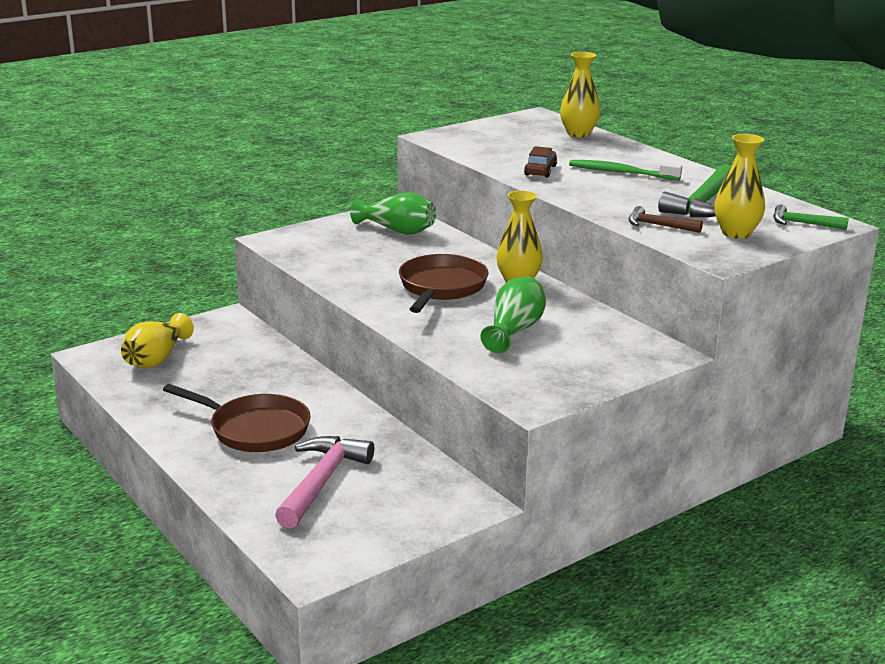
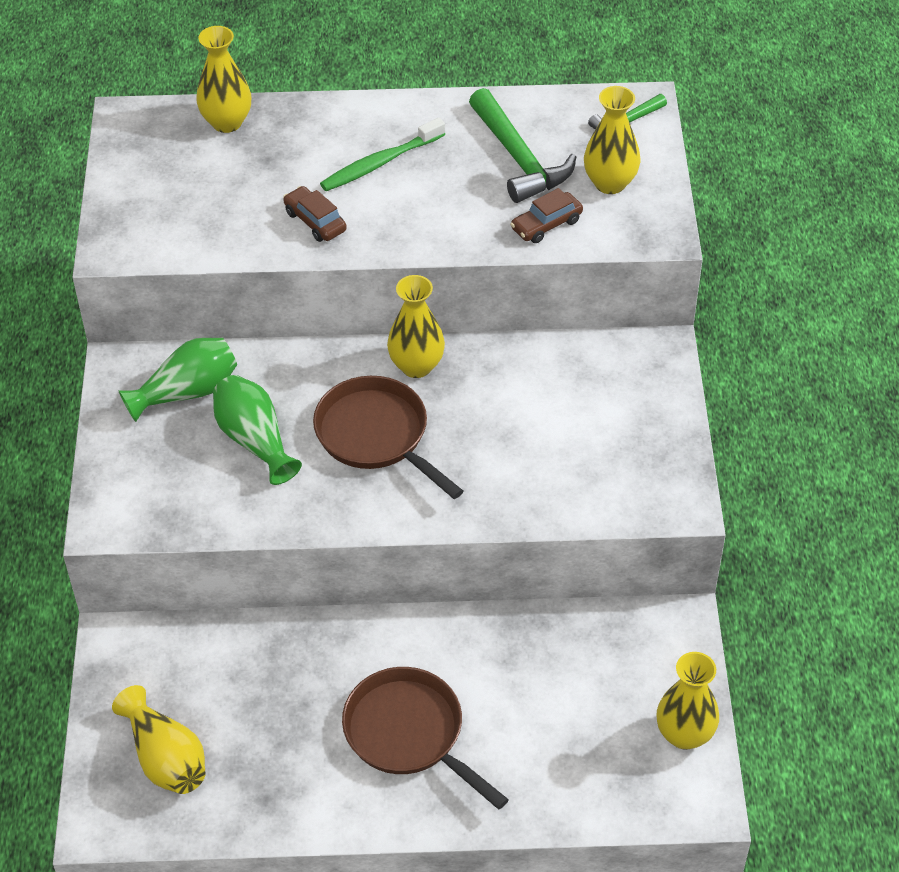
camera: 55 degrees left, 25 degrees up
brown pan [163,384,311,452] -> brown pan turned 105 degrees counterclockwise [342,667,509,809]
pink hammer [275,436,374,528] -> none
green vase [480,277,546,353] -> green vase moved to [213,375,302,485]
brown hammer [629,206,703,233] -> brown car [510,188,583,243]
none -> yellow vase [657,652,719,750]

